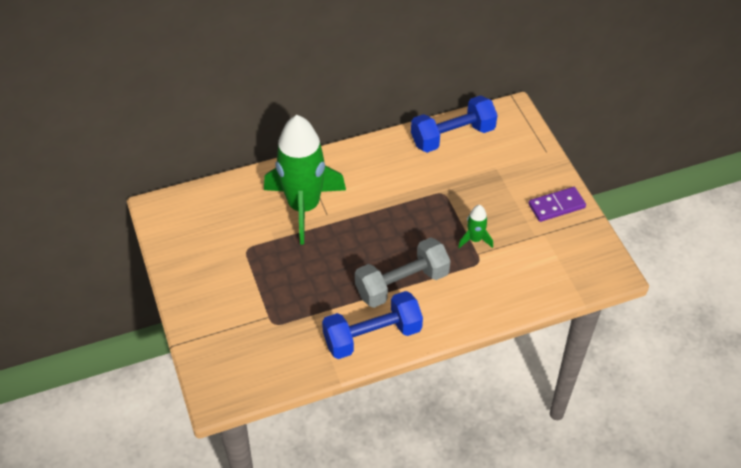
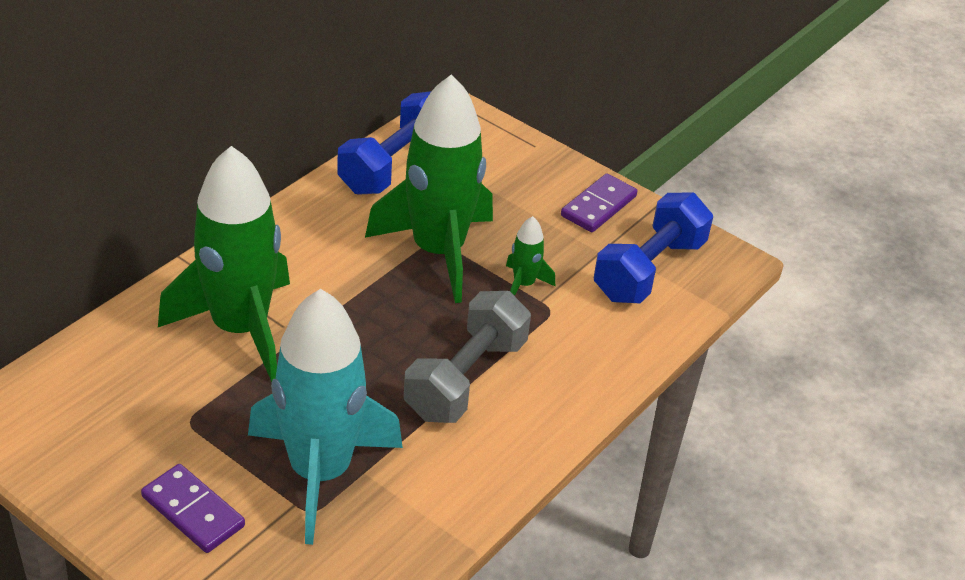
camera: 35 degrees left, 10 degrees down
blue dumbbell [322,291,423,359] -> blue dumbbell moved to [594,192,713,303]
none -> purple domino [141,464,245,553]
none -> turquoise rocket [248,289,403,545]
none -> green rocket [365,74,493,303]

